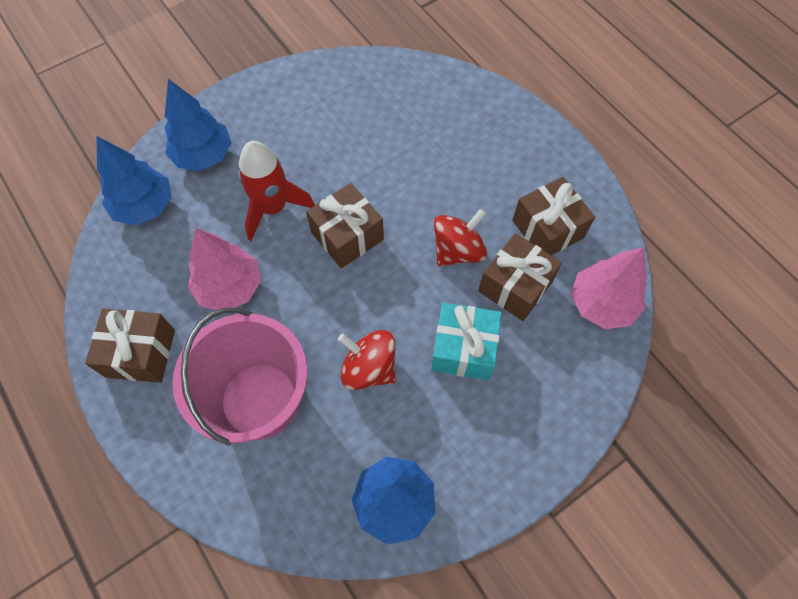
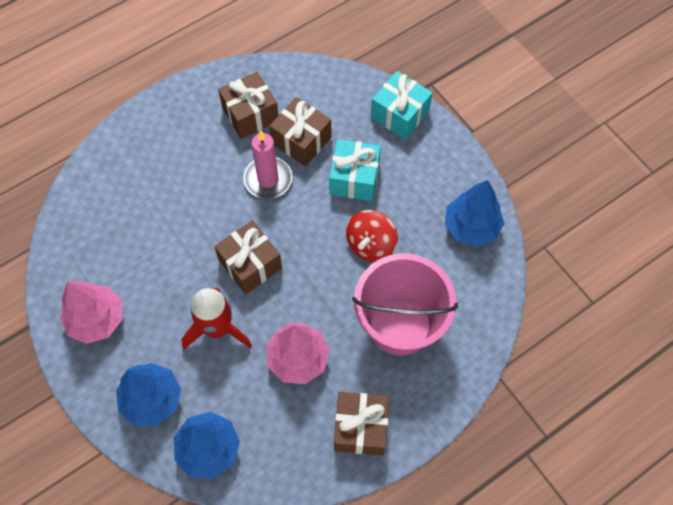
camera: 90 degrees left, 0 degrees up
red spinning top [434,209,487,266] -> pink candle [243,130,292,199]
pink tree [571,247,647,329] -> pink tree moved to [60,282,122,344]
none -> turquoise gift [371,71,433,139]

